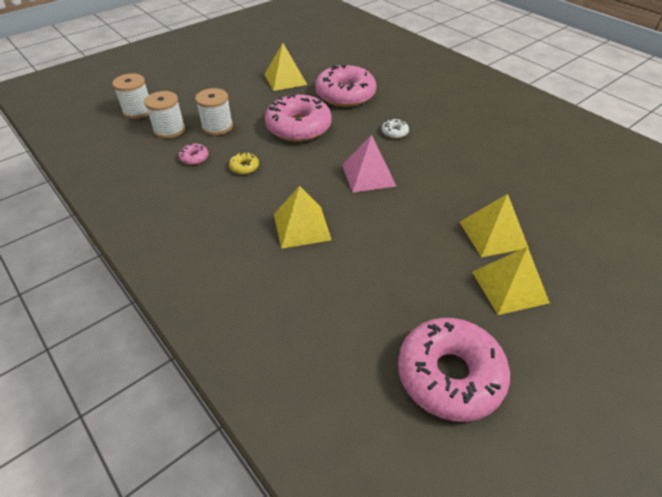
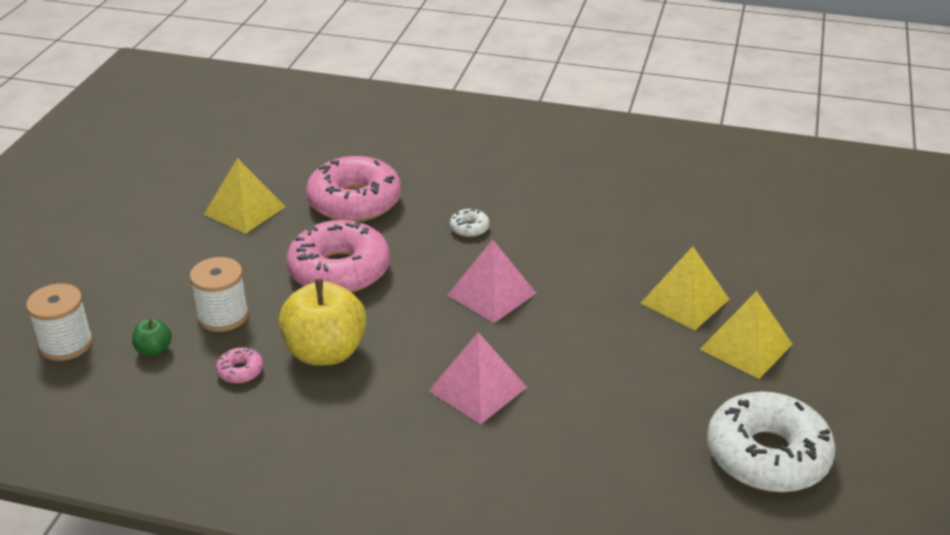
camera: 35 degrees left, 10 degrees down
white spool [144,91,185,139] -> green apple [132,319,172,356]
yellow donut [229,152,259,175] -> yellow apple [279,279,367,366]
yellow pyramid [274,186,331,249] -> pink pyramid [429,332,527,424]
pink donut [398,318,510,422] -> white donut [707,391,836,492]

